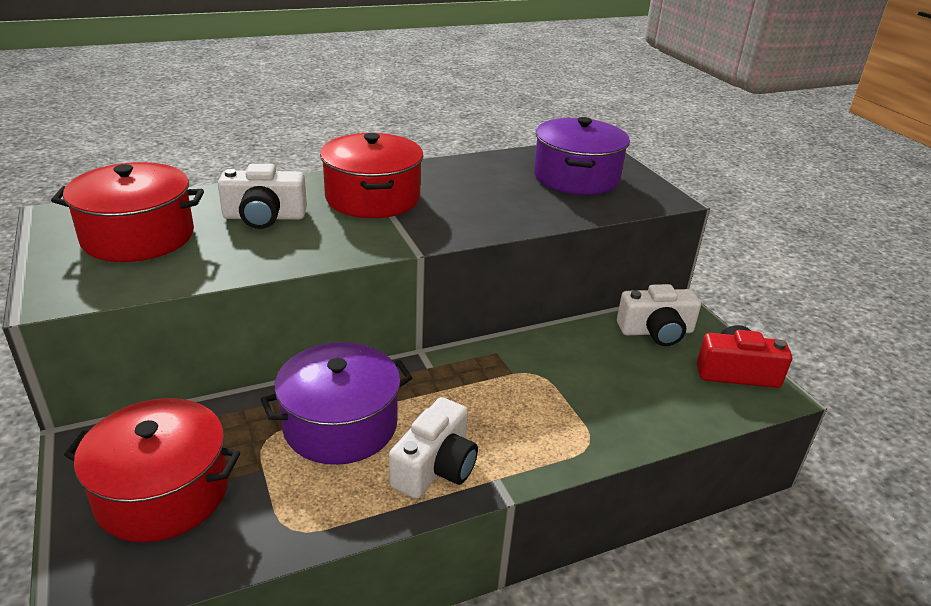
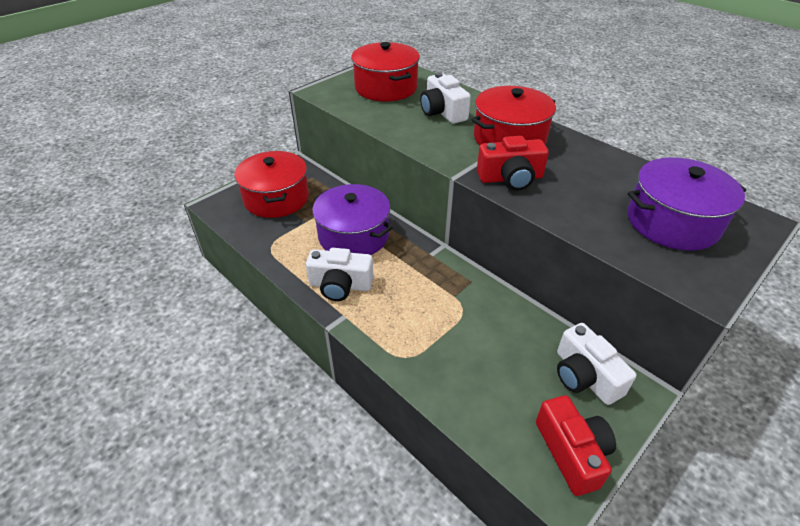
camera: 70 degrees right, 10 degrees up
none -> red camera [477,136,549,191]

